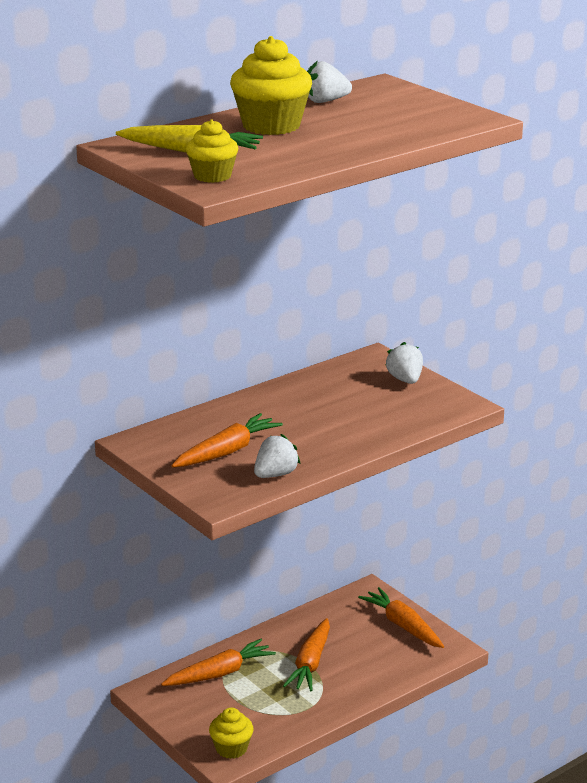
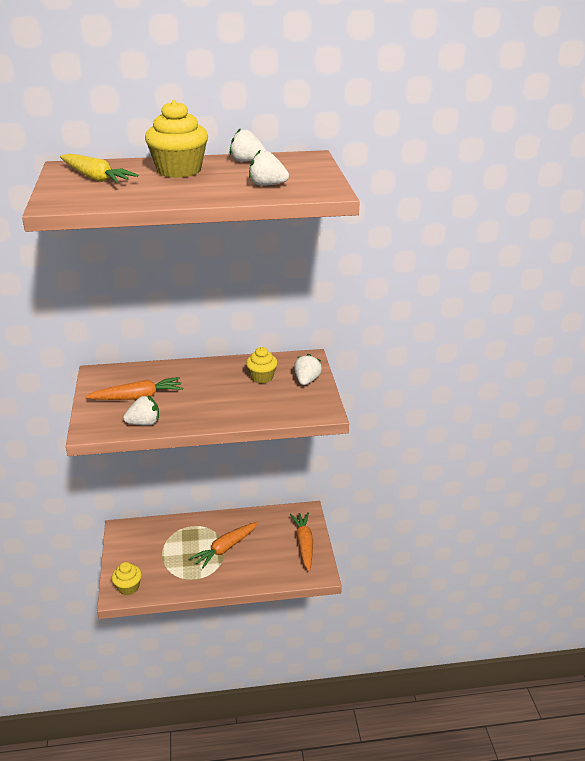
camera: 30 degrees right, 5 degrees up
orange carrot [161,639,276,686] -> none
yellow cupcake [186,119,239,183] -> yellow cupcake moved to [246,347,278,383]
none -> white strawberry [249,150,289,186]

